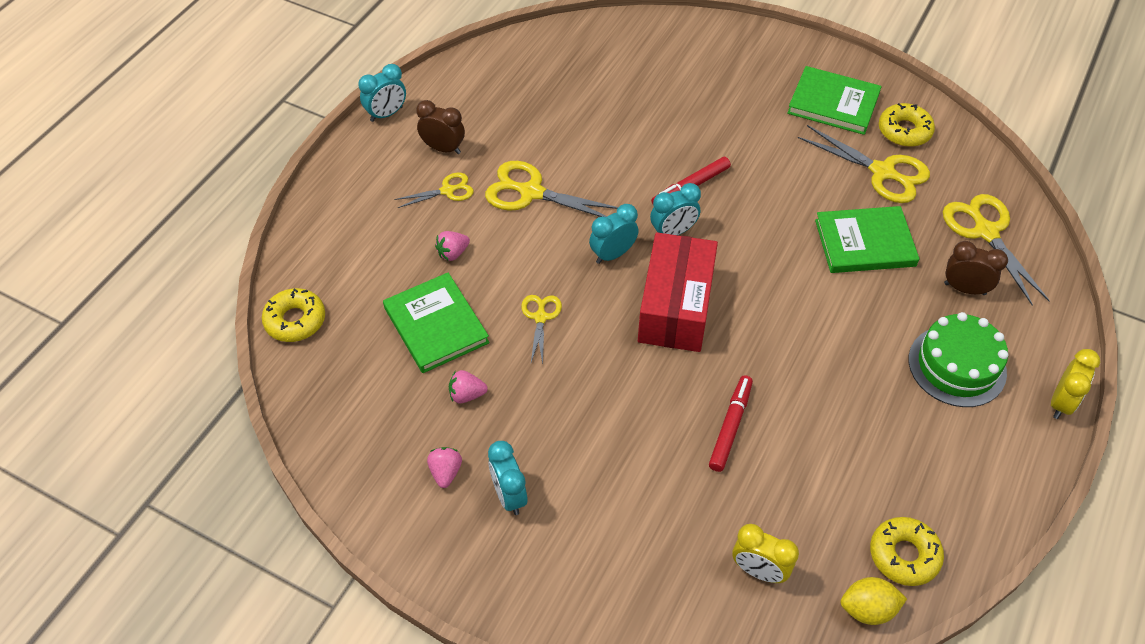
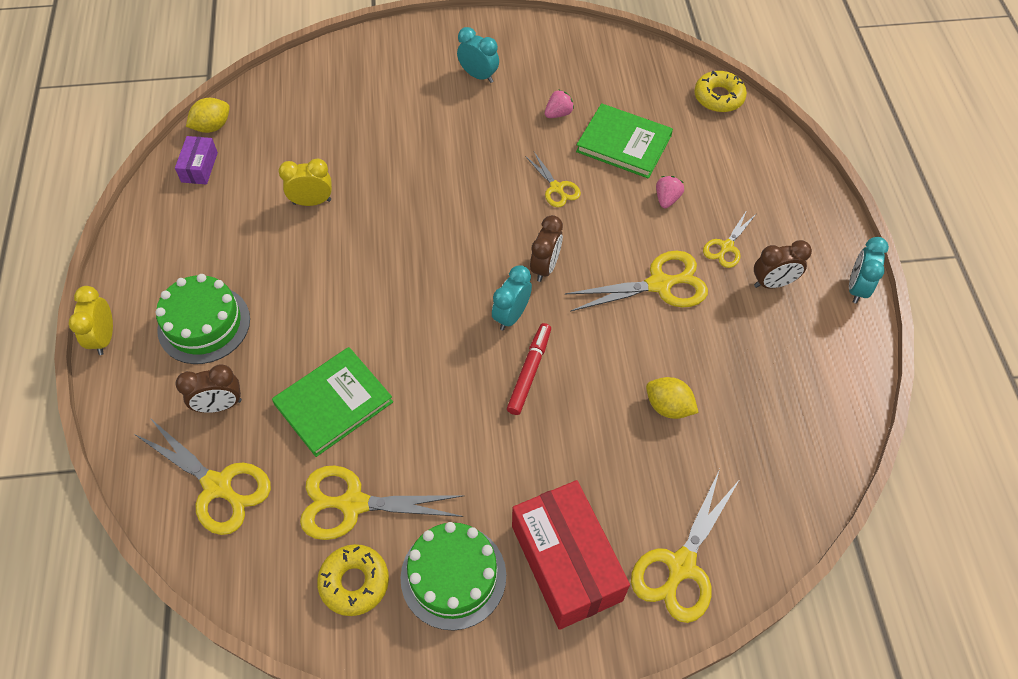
camera: 145 degrees right, 5 degrees up
pink strawberry [427,447,462,488] -> none
turquoise clock [589,204,639,264] -> brown clock [530,215,563,282]
red box [638,232,718,352] -> red box moved to [512,480,630,630]
red marker [709,375,753,472] -> none
yellow clock [732,524,799,583] -> yellow clock moved to [278,158,332,206]
green book [787,66,881,135] -> green cake [400,522,506,631]
yellow donut [870,517,944,586] -> purple box [175,136,218,184]
none -> yellow scissors [631,469,740,623]
none -> yellow lemon [646,377,699,419]

